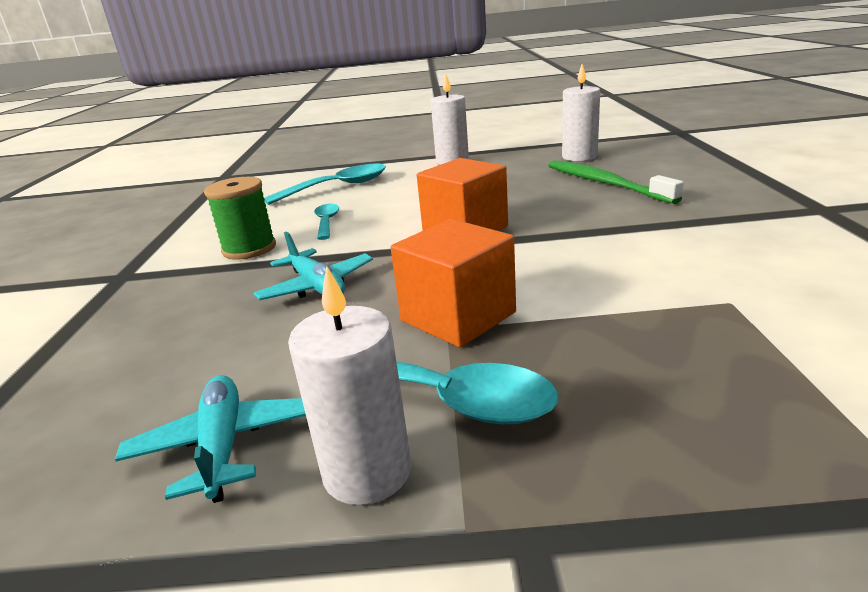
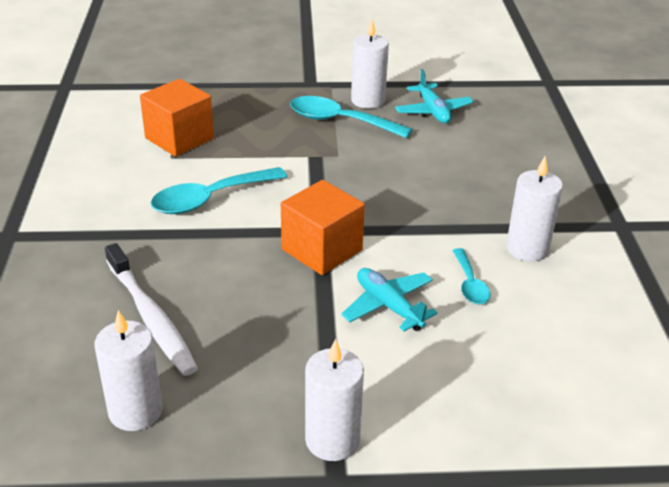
camera: 175 degrees right, 10 degrees up
green spool [204,177,276,260] -> white candle [506,156,563,261]
turquoise plane [253,231,373,300] -> turquoise plane moved to [341,268,438,331]
turquoise spoon [264,164,386,205] -> turquoise spoon moved to [151,167,287,214]
orange cube [391,219,516,347] -> orange cube moved to [140,79,214,157]
green toothbrush [548,160,683,204] -> white toothbrush [105,243,198,376]

